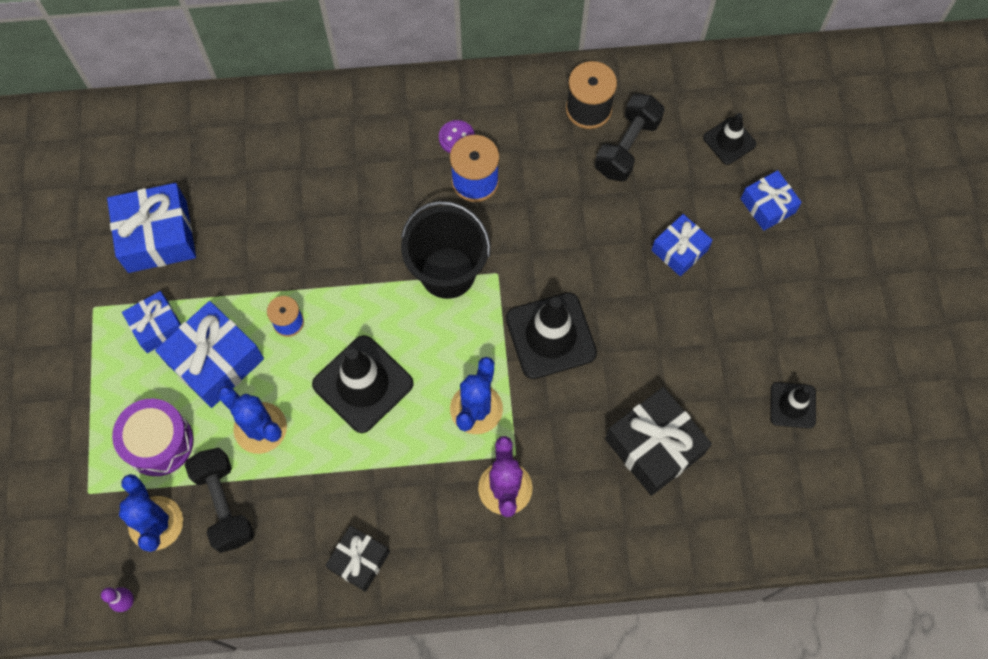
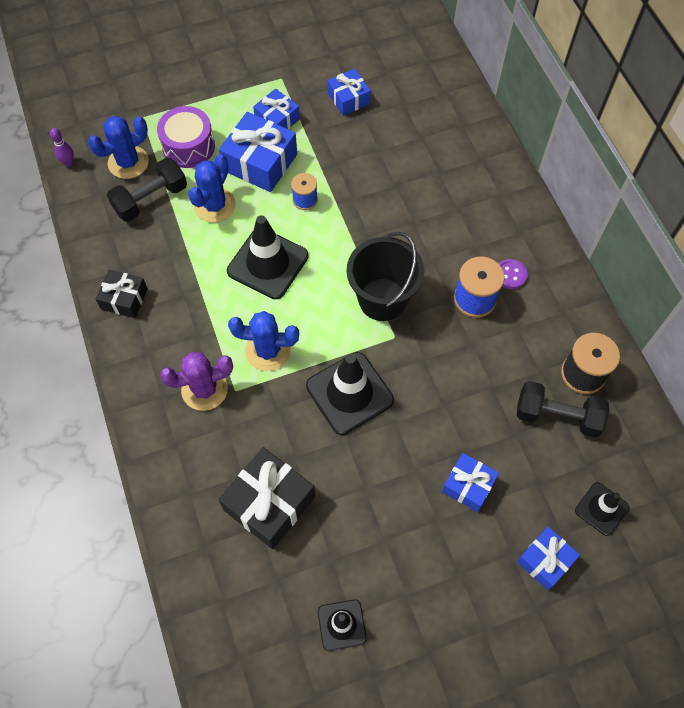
camera: 75 degrees right, 5 degrees down
blue gift [107,183,196,273] -> blue gift [327,69,371,116], size x0.61

